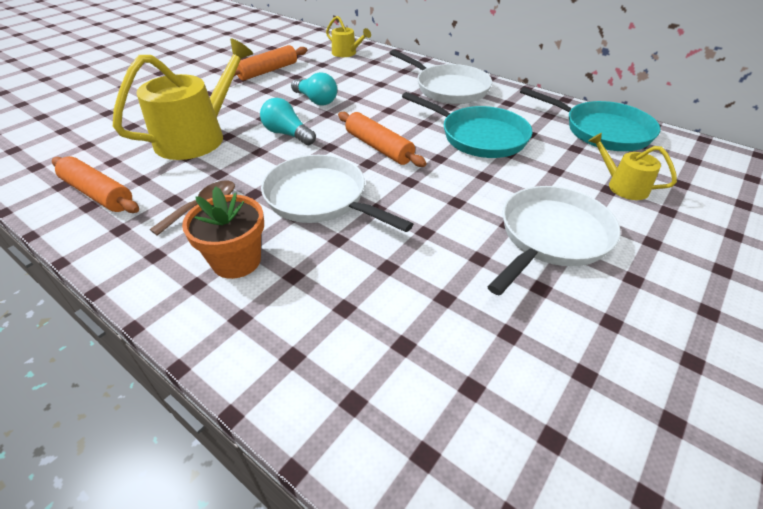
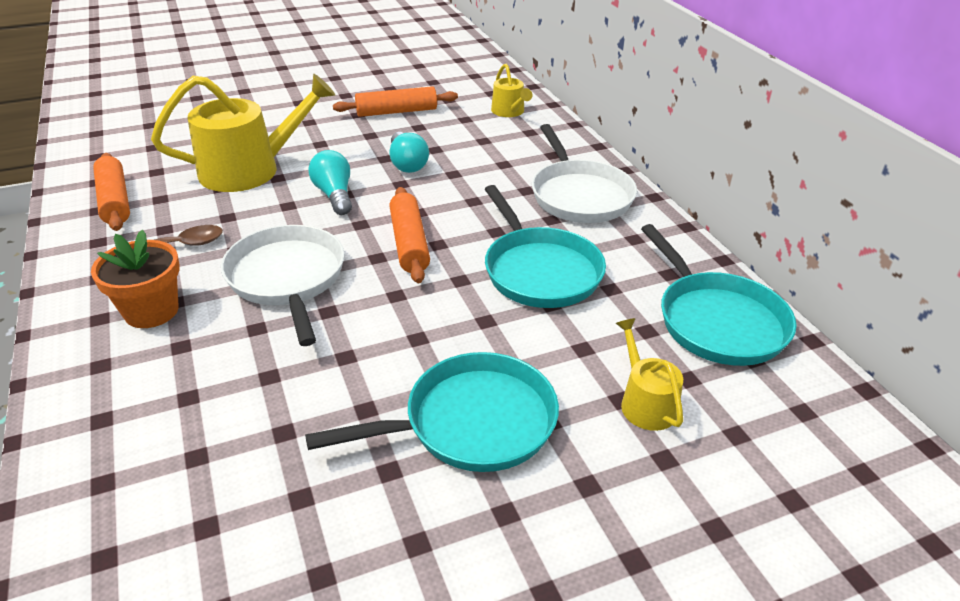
camera: 30 degrees right, 5 degrees down
white pan [487,186,621,296] -> turquoise pan [305,352,559,472]

